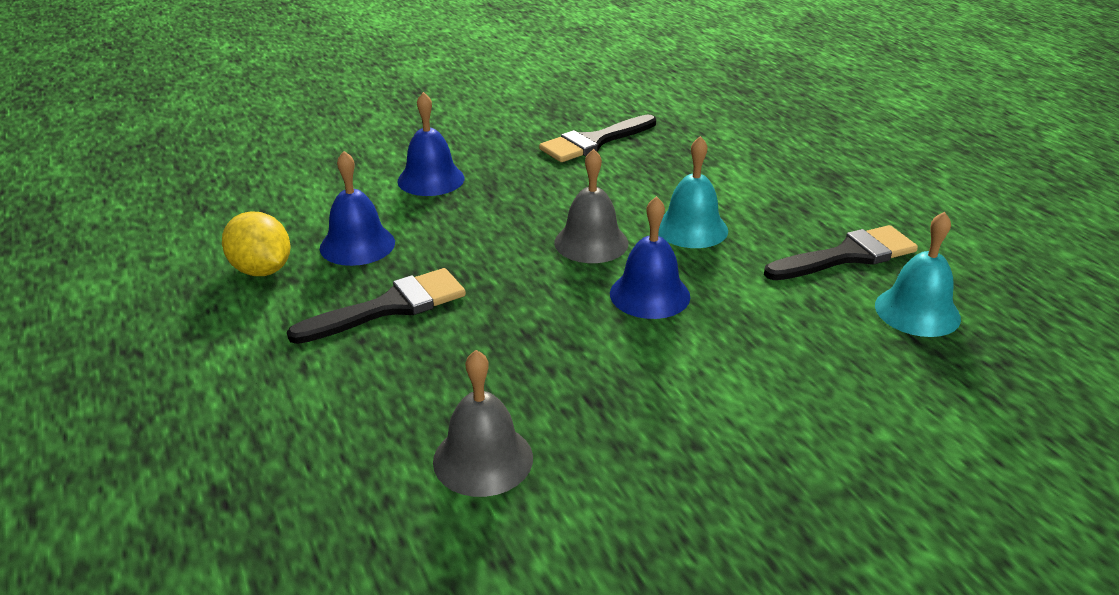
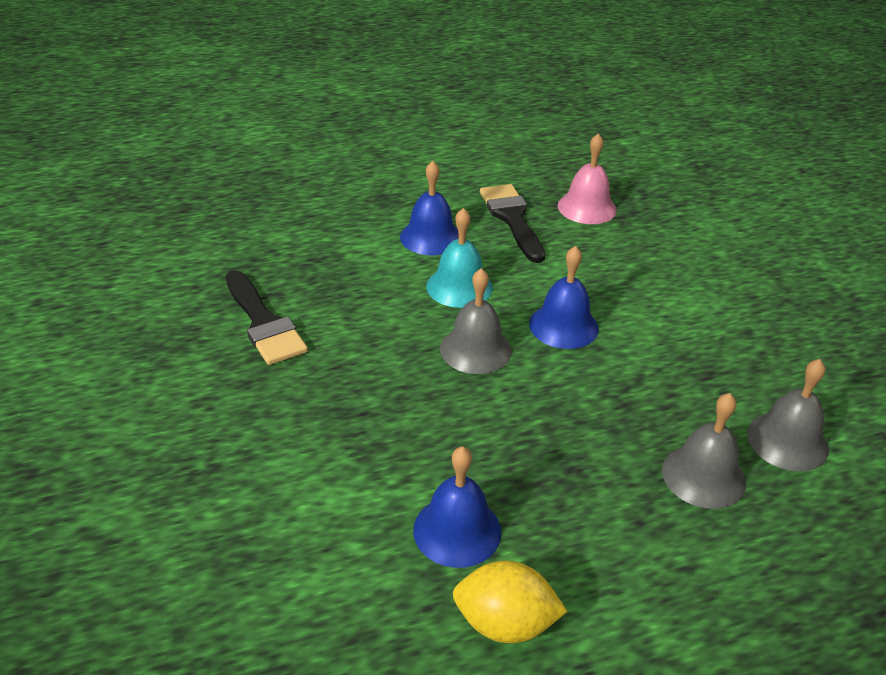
camera: 85 degrees left, 5 degrees up
yellow lemon [222,211,291,276] -> yellow lemon turned 45 degrees clockwise [453,561,567,643]
black brush [287,268,466,344] -> none
blue bell [397,92,464,196] -> blue bell moved to [400,161,459,255]
turquoise bell [875,212,961,337] -> pink bell [558,133,617,224]
none -> grey bell [662,393,746,509]

